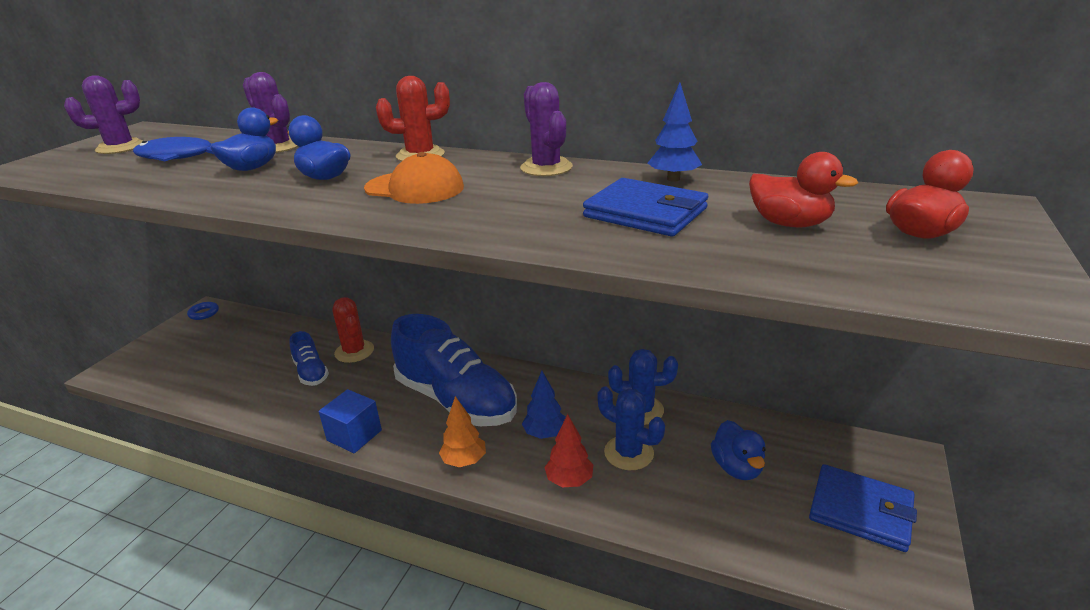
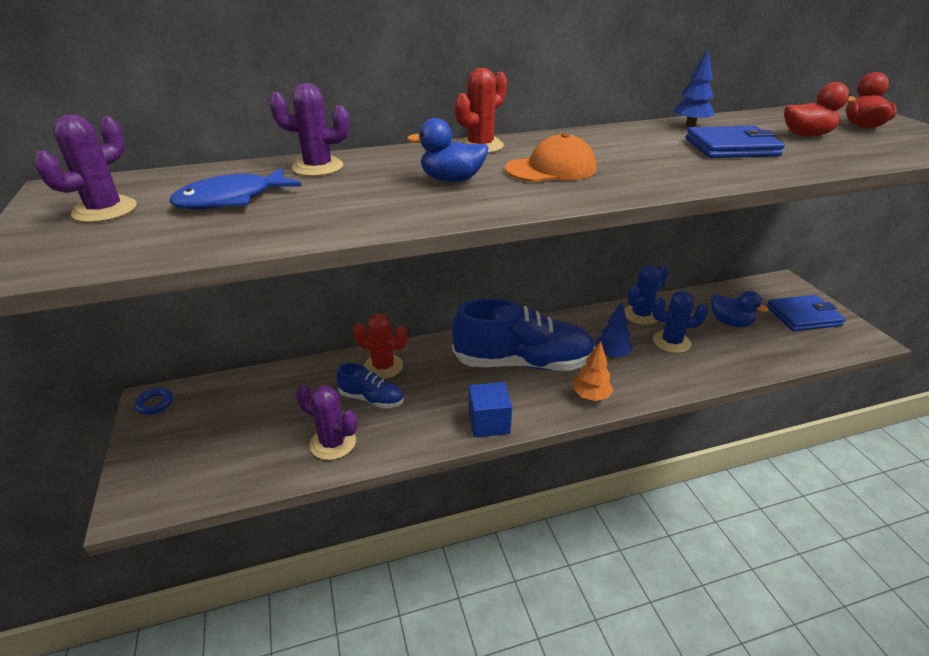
camera: 40 degrees left, 5 degrees up
blue duck [210,107,278,171] -> none
purple cactus [520,82,573,176] -> purple cactus moved to [296,385,357,460]
red tree [544,414,593,487] -> none

